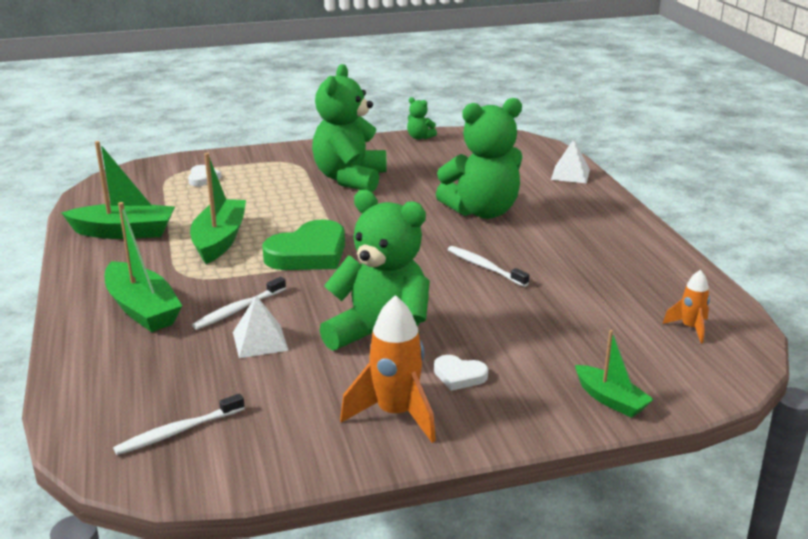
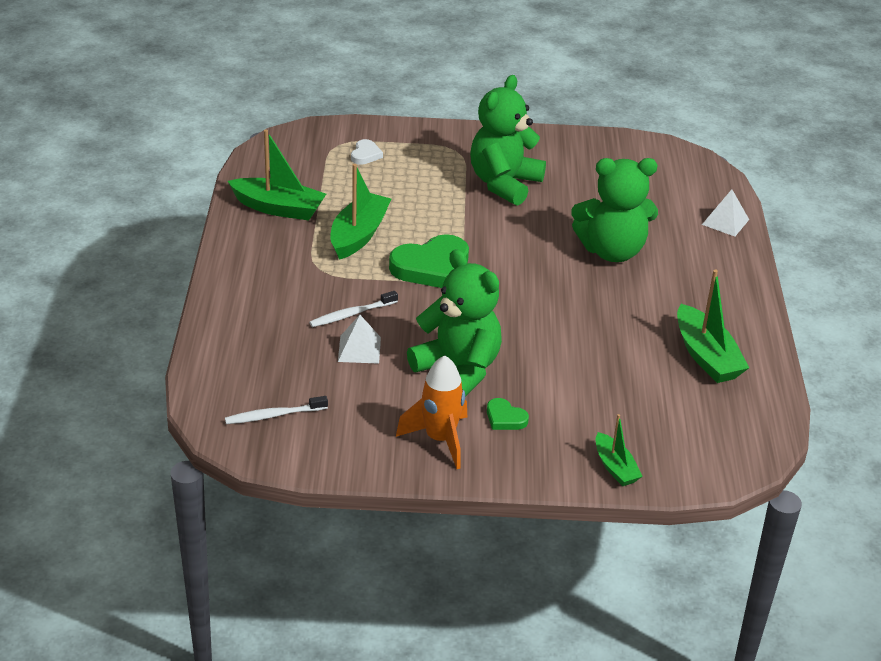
camera: 15 degrees right, 10 degrees up
green boat [105,202,182,332] -> green boat moved to [677,269,749,383]
green teddy bear [407,97,437,140] -> none
white heart [434,355,488,391] -> green heart [487,398,529,430]
white toothbrush [448,246,529,287] -> none
orange rocket [663,270,710,343] -> none

